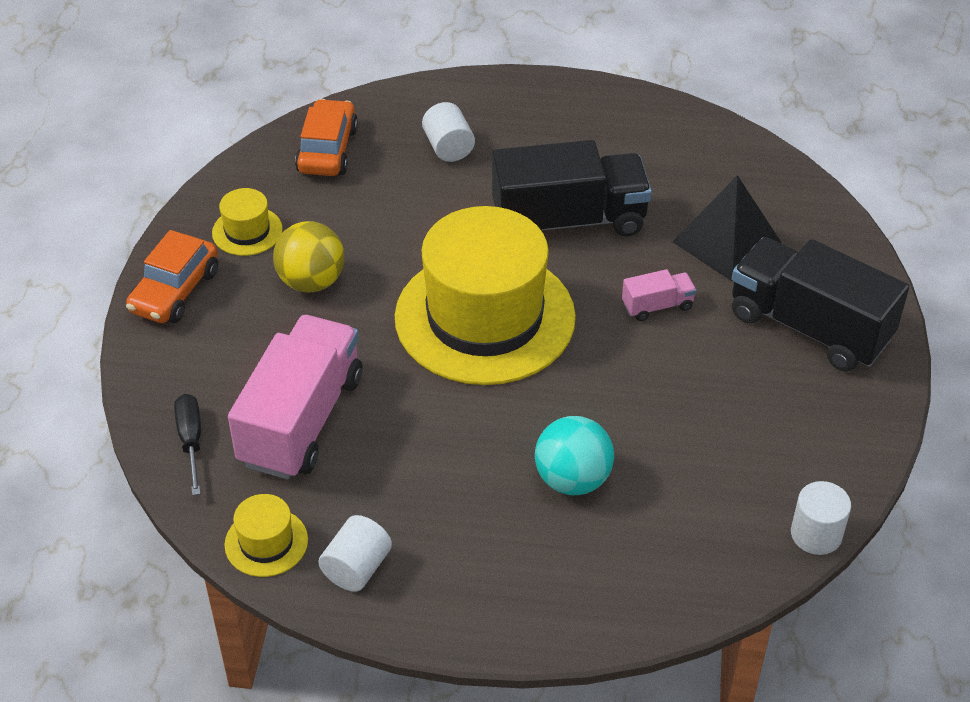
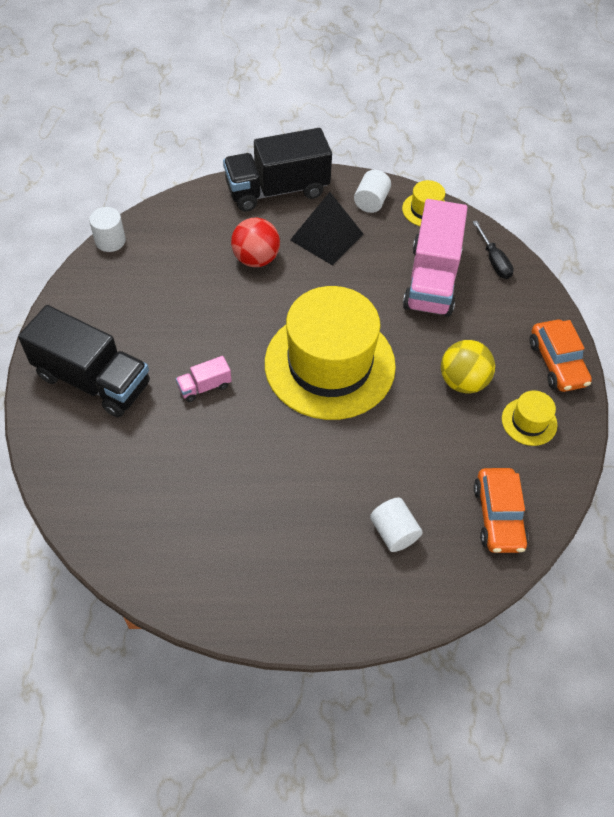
camera: 170 degrees right, 10 degrees up
orange car [126,230,218,323] -> orange car turned 150 degrees clockwise [530,320,592,392]
black truck [492,140,652,236] -> black truck moved to [223,128,332,212]
turquoise ball [535,416,614,495] -> red ball [231,217,280,267]
black pyramid [673,175,782,281] -> black pyramid moved to [290,192,364,265]

